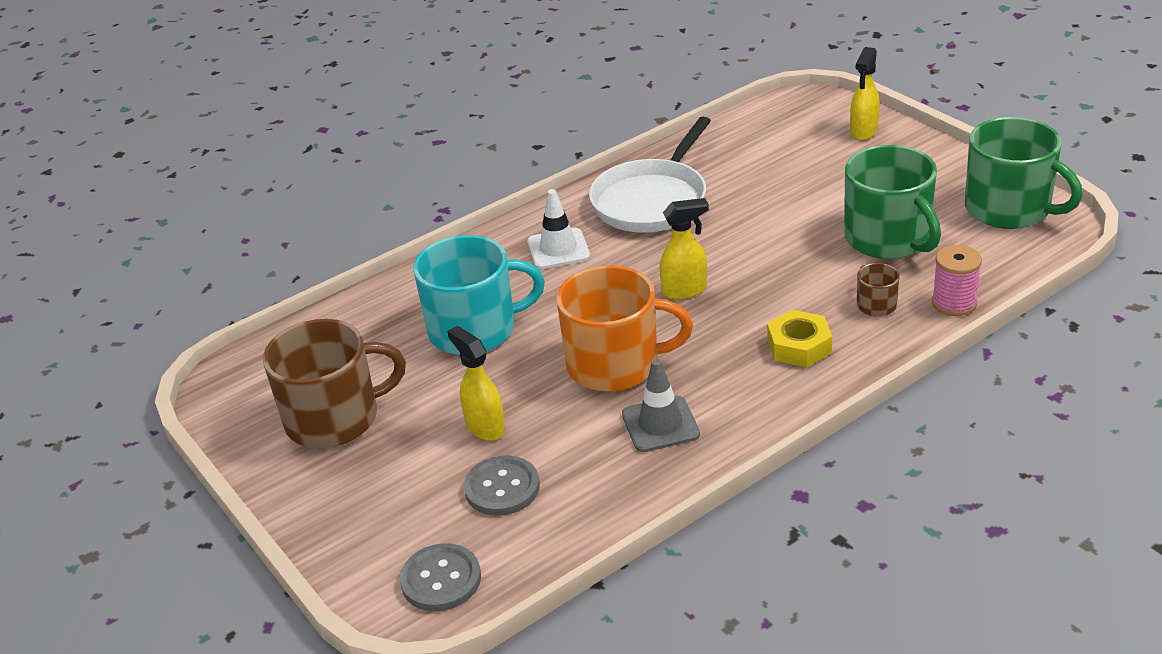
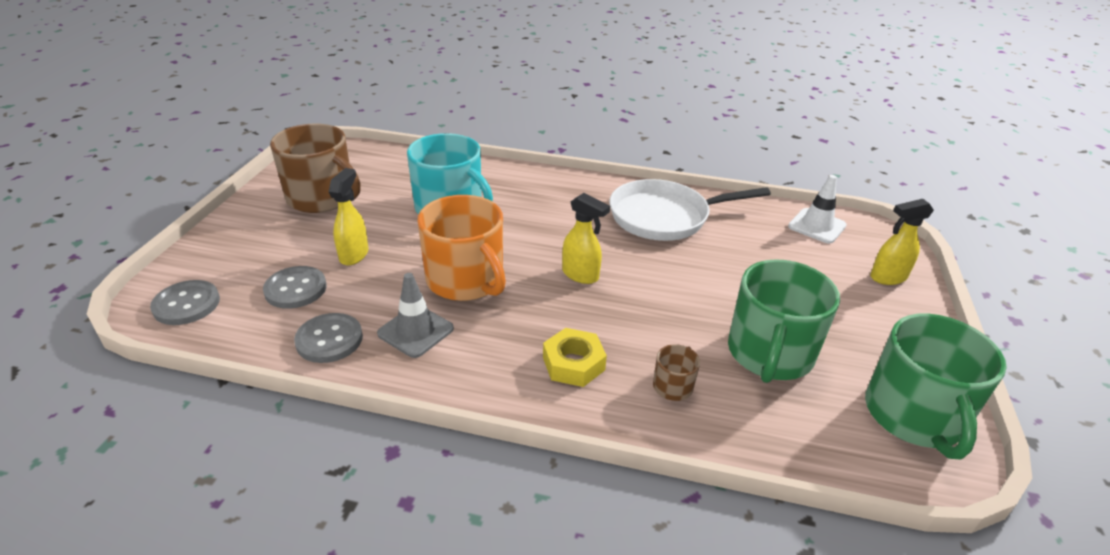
camera: 45 degrees right, 0 degrees up
white traffic cone [527,189,590,269] -> white traffic cone moved to [788,175,847,244]
pink spool [932,245,982,316] -> none
none -> grey button [294,313,363,363]

